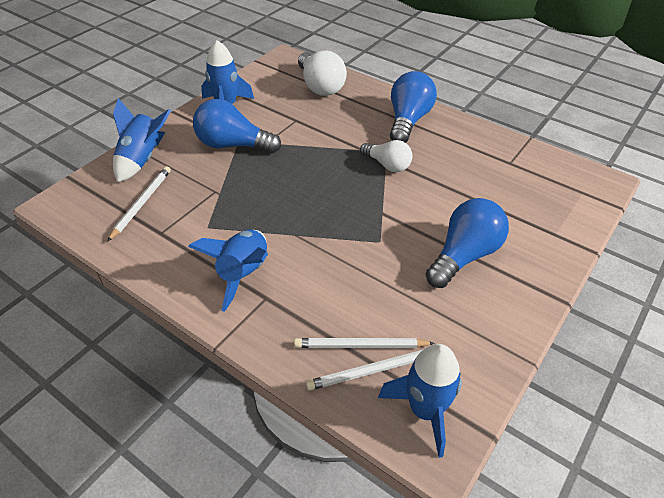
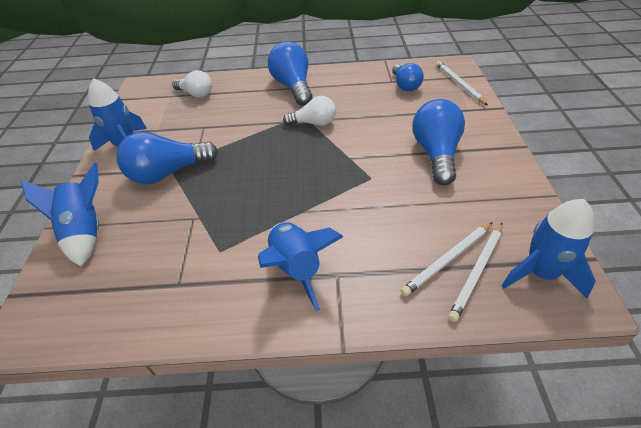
camera: 35 degrees left, 0 degrees up
white pencil [107,166,171,242] -> white pencil moved to [436,61,488,105]
white light bulb [298,50,347,96] -> white light bulb [172,70,212,98], size x0.64
none -> blue light bulb [392,63,424,91]

